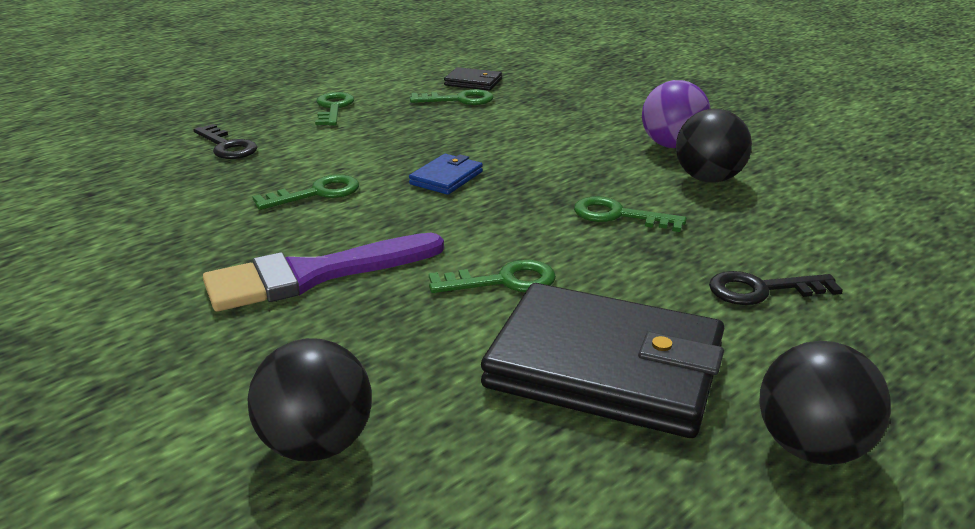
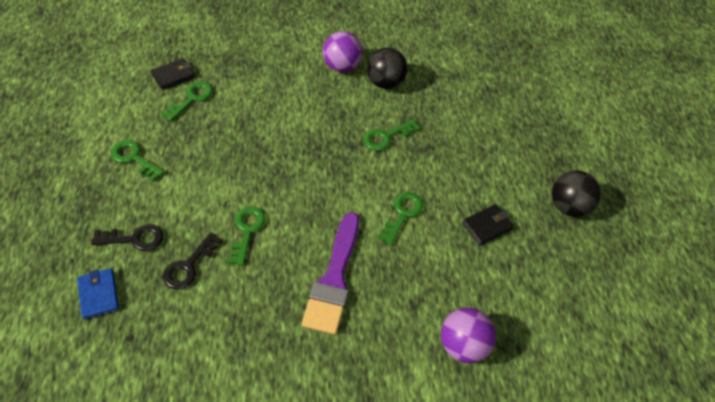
camera: 55 degrees left, 25 degrees up
black ball [247,338,372,462] -> purple ball [441,307,496,363]
blue wallet [409,154,483,195] -> blue wallet moved to [77,268,119,319]
black wallet [481,283,724,438] -> black wallet [462,204,514,246], size x0.44
black key [709,271,843,305] -> black key moved to [163,232,223,289]

